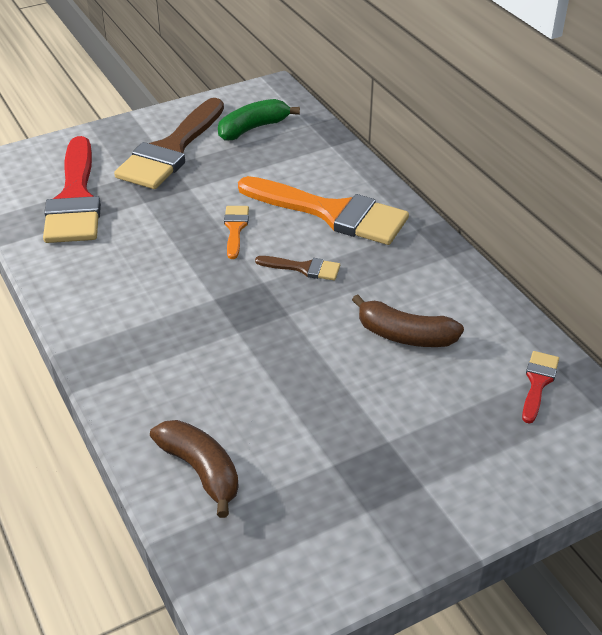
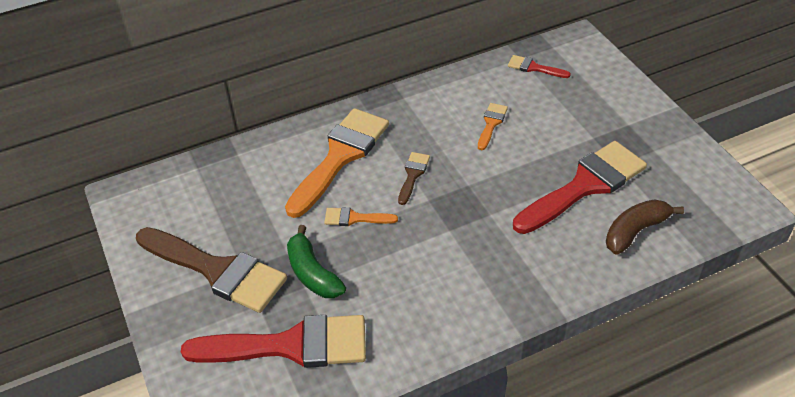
camera: 85 degrees left, 5 degrees up
green banana [218,99,300,140] -> green banana moved to [287,225,346,298]
brown banana [352,295,464,347] -> orange brush [478,103,508,150]
none -> red brush [513,141,647,234]

